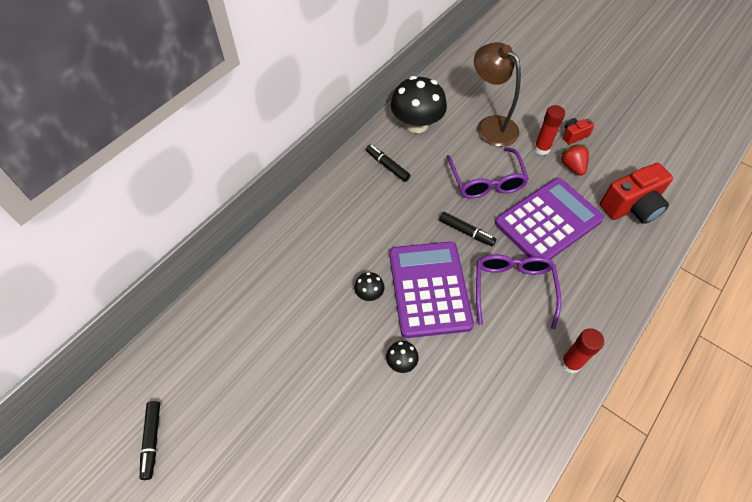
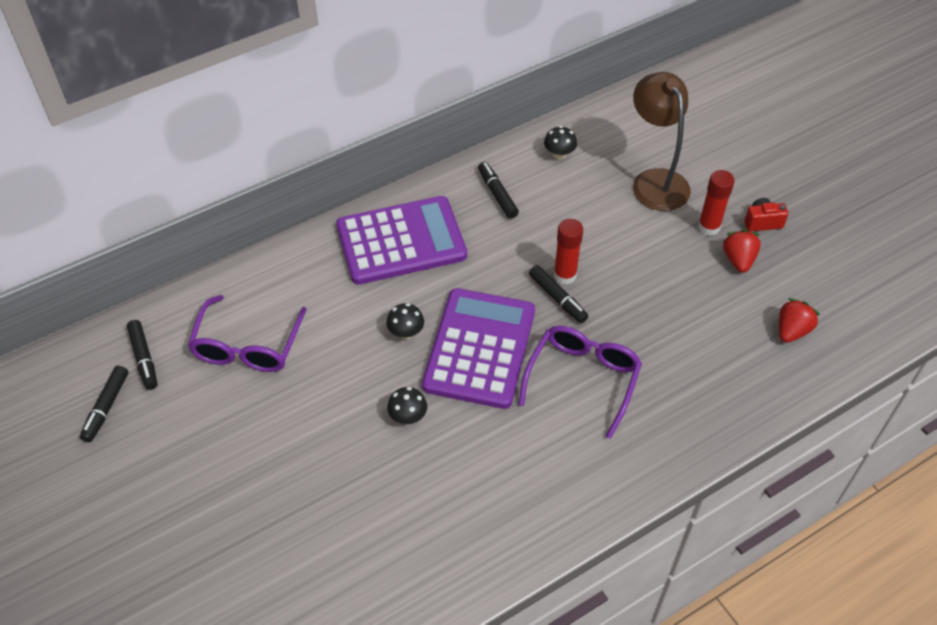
camera: 20 degrees right, 5 degrees down
black mushroom [391,76,447,133] -> black mushroom [544,126,577,159], size x0.45
purple glasses [447,147,529,199] -> purple glasses moved to [188,295,307,372]
purple calculator [495,178,604,260] -> purple calculator moved to [336,196,467,285]
red glue stick [561,328,604,374] -> red glue stick moved to [554,219,583,285]
red camera [600,163,673,224] -> red strawberry [779,298,820,343]
none -> black marker [127,320,157,390]

